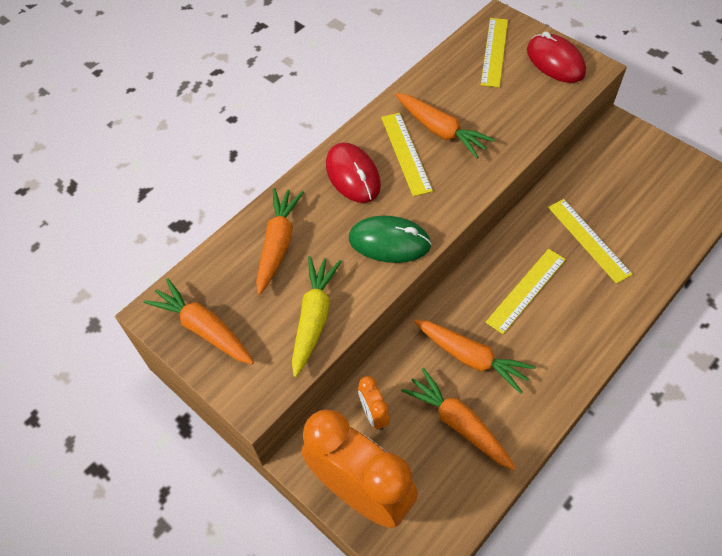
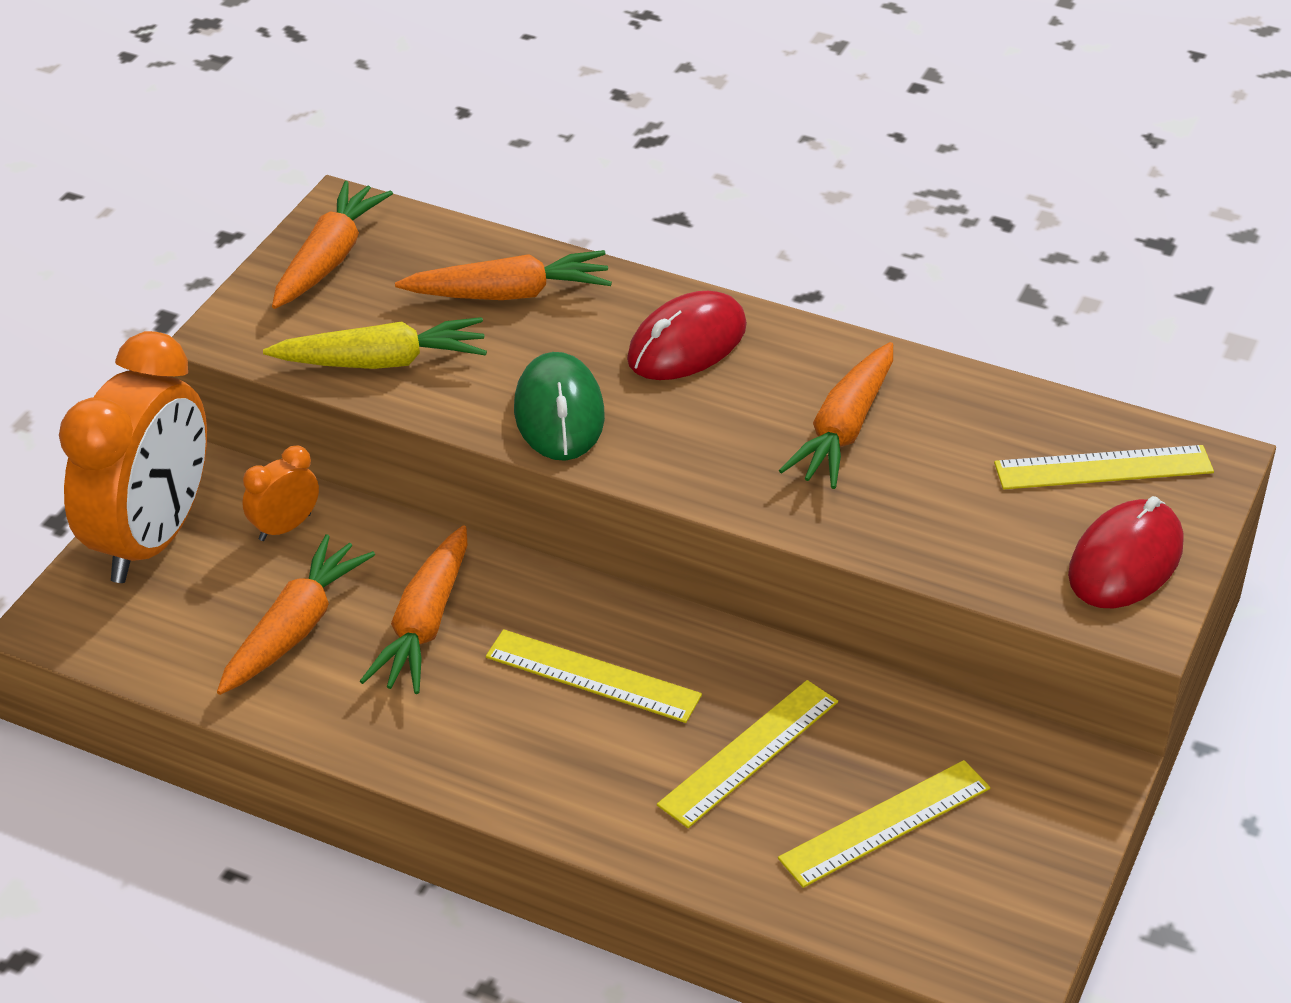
camera: 70 degrees right, 15 degrees down
yellow ruler [381,113,433,196] -> yellow ruler moved to [778,760,990,888]

